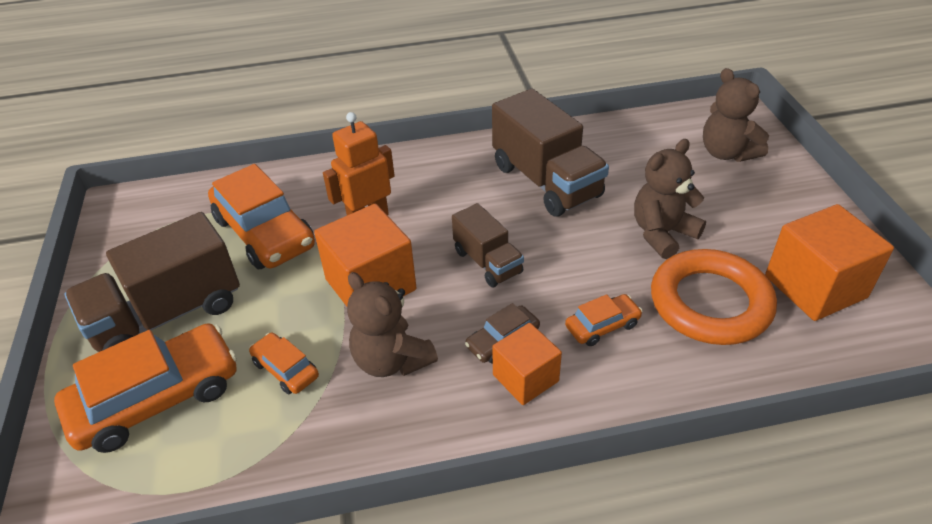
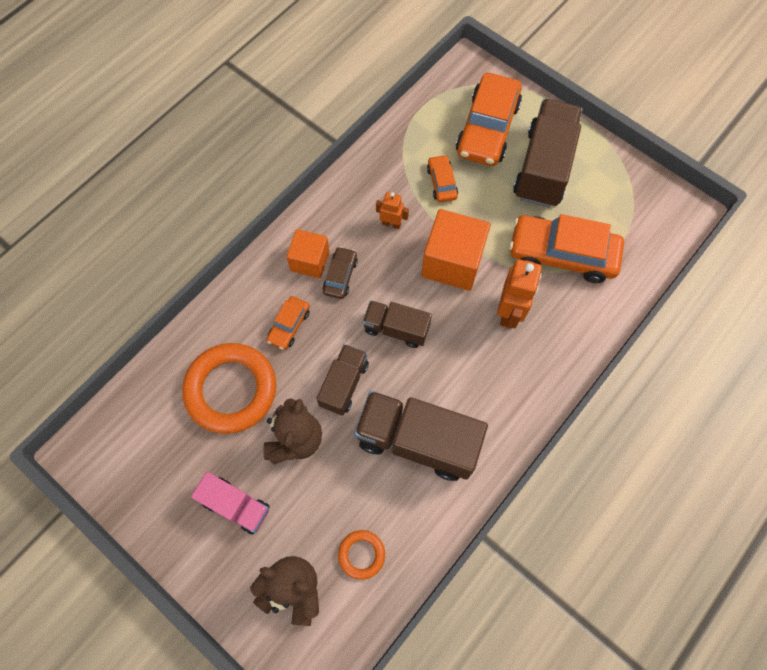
camera: 140 degrees right, 25 degrees up
orange car [249,333,319,394] -> orange car turned 105 degrees counterclockwise [427,155,458,202]
brown teddy bear [347,272,438,377] -> orange robot [376,192,409,229]
orange cube [765,204,894,321] -> none
none -> pink truck [191,472,270,535]
none -> brown truck [316,344,369,416]
none -> orange ring [338,530,385,580]

